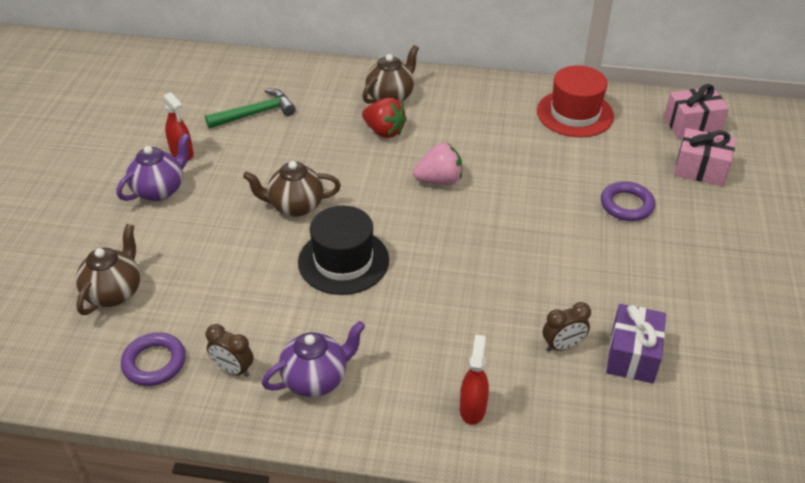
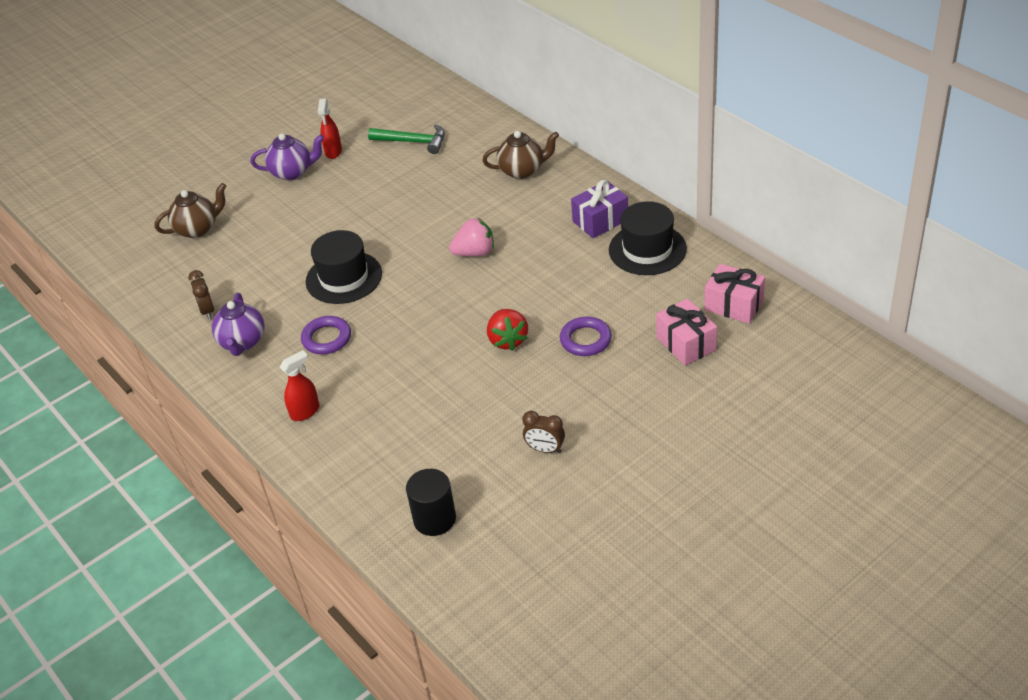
camera: 45 degrees right, 0 degrees up
purple ring [121,332,186,386] -> purple ring moved to [301,316,351,354]
brown teapot [243,161,341,217] -> none
purple teapot [261,321,365,397] -> purple teapot turned 75 degrees clockwise [212,293,265,356]
red strawberry [362,98,407,138] -> red strawberry moved to [487,309,528,351]
pink strawberry [413,143,462,185] -> pink strawberry turned 45 degrees counterclockwise [449,218,494,256]
red hat [537,65,614,137] -> black hat [609,201,687,275]
brown clock [543,302,591,352] -> brown clock moved to [522,411,565,453]
purple gift [606,304,666,383] -> purple gift moved to [571,180,628,238]
none -> black cylinder [406,469,456,536]

